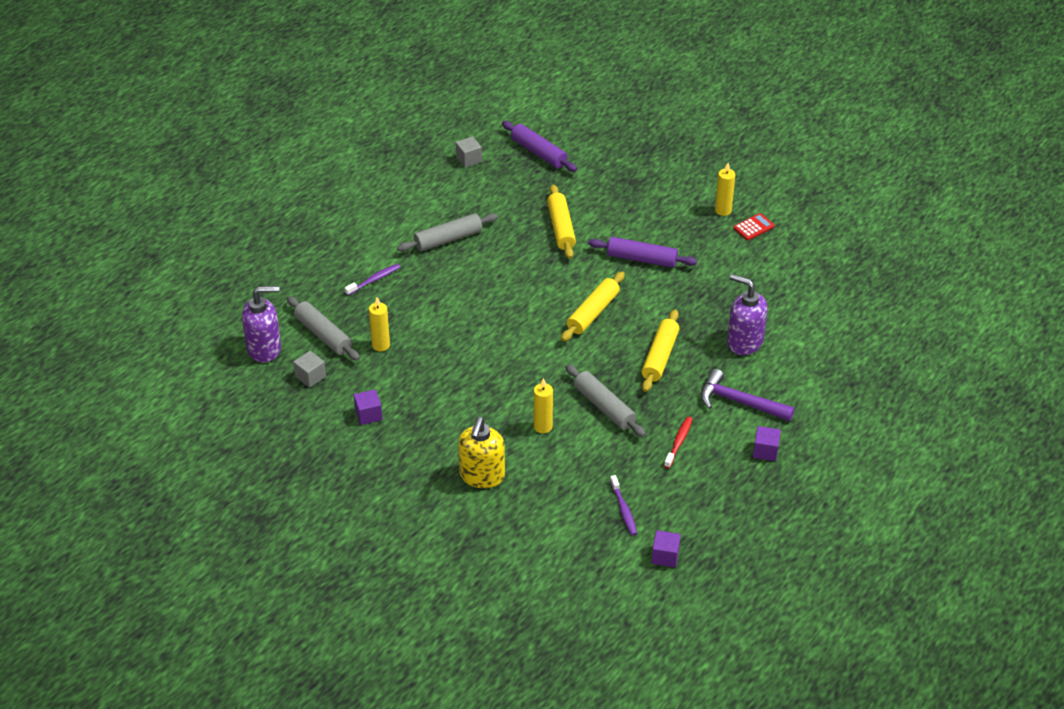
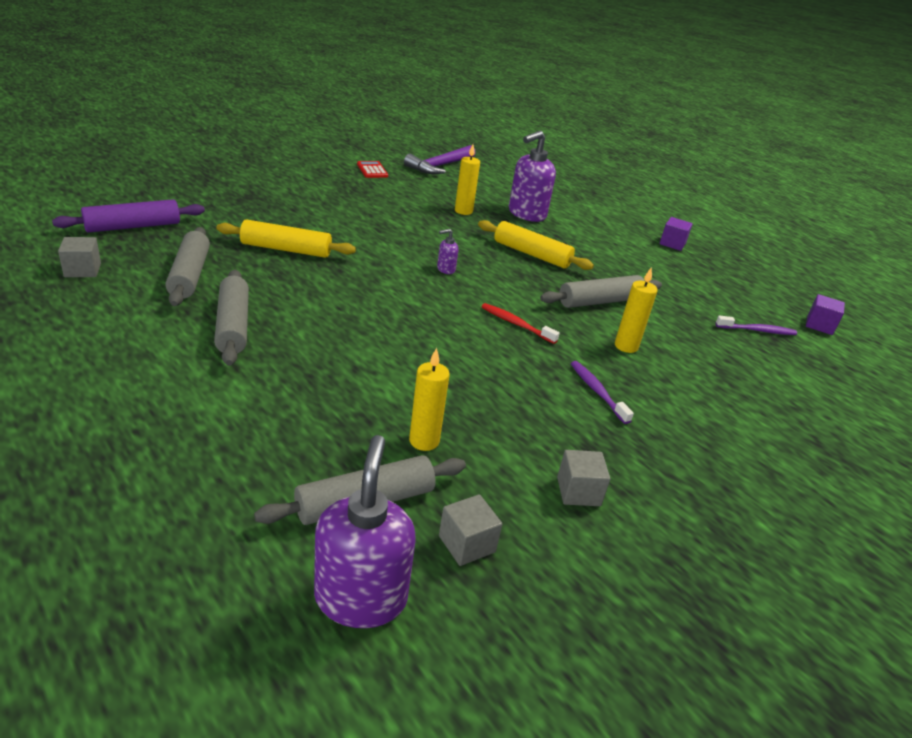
camera: 80 degrees left, 10 degrees down
purple toothbrush [345,264,400,295] -> purple toothbrush moved to [571,361,634,424]
purple cube [354,389,382,425] -> grey cube [557,450,610,506]
yellow soap dispenser [458,417,505,488] -> none
yellow rolling pin [561,272,625,342] -> purple soap dispenser [437,229,459,274]
purple rolling pin [588,237,697,268] -> none
red toothbrush [664,417,692,468] -> red toothbrush moved to [481,303,560,344]
purple hammer [701,369,795,421] -> purple hammer moved to [404,145,476,174]
yellow candle [715,163,735,216] -> yellow candle moved to [455,145,480,215]
none -> grey rolling pin [165,227,210,306]

